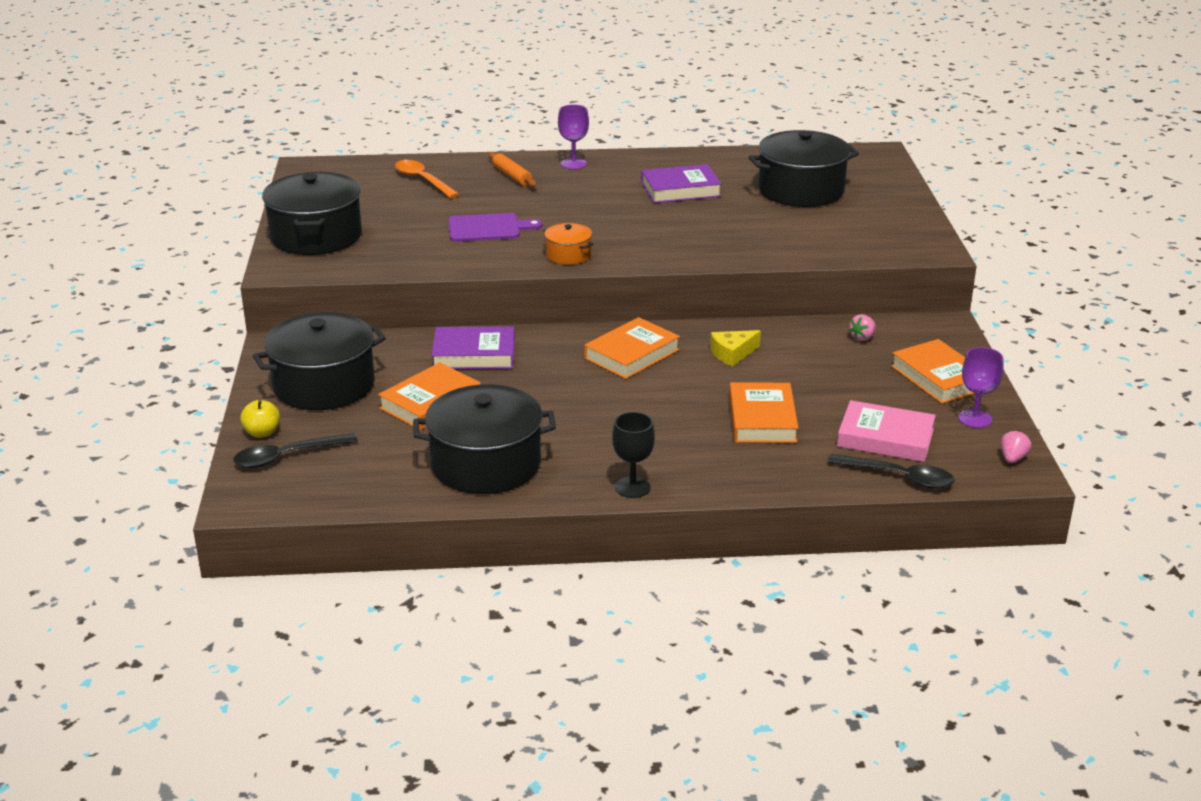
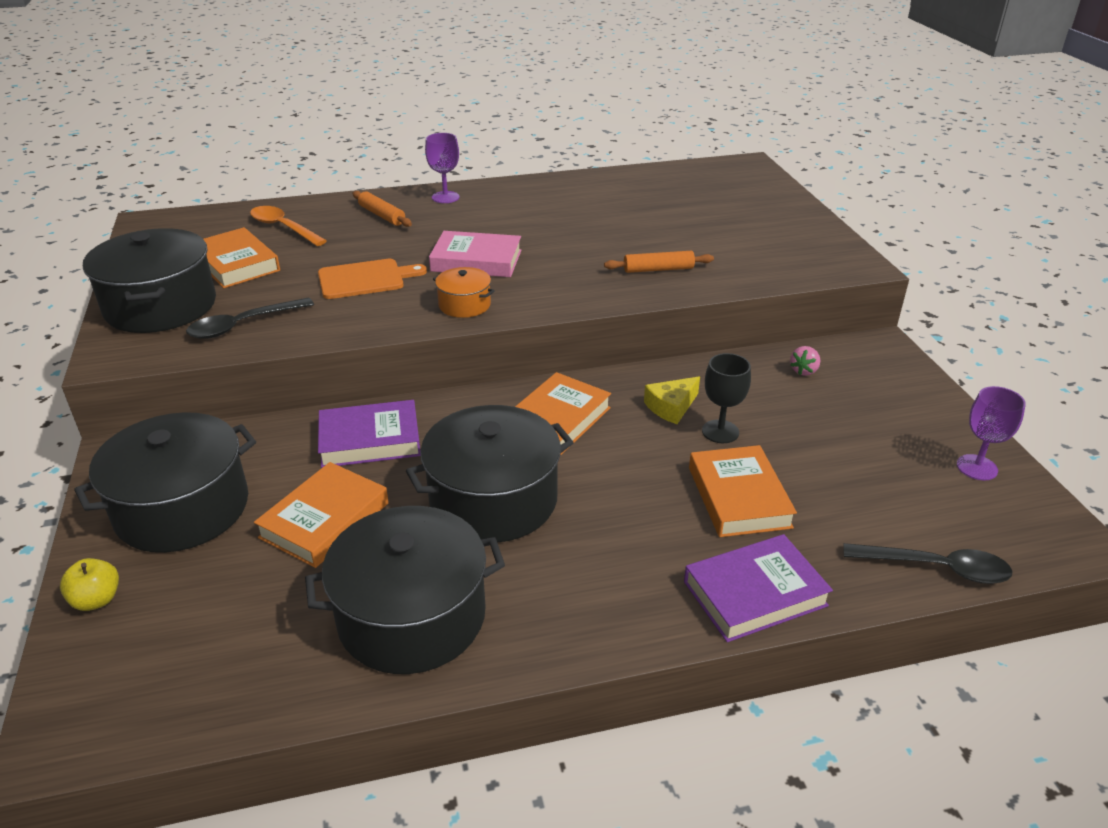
camera: 10 degrees left, 5 degrees up
black spoon [233,433,358,468] -> black spoon moved to [186,297,314,339]
purple cutting board [448,213,542,242] -> orange cutting board [318,259,427,299]
black goblet [612,412,655,498] -> black goblet moved to [702,353,751,443]
purple book [641,164,722,203] -> purple book moved to [684,534,833,642]
black pot [749,130,859,207] -> black pot moved to [406,405,574,542]
pink book [837,400,936,462] -> pink book moved to [429,231,521,277]
orange book [891,339,975,404] -> orange book moved to [204,227,280,288]
pink strawberry [1001,430,1032,463] -> none
none -> orange rolling pin [604,251,714,273]

